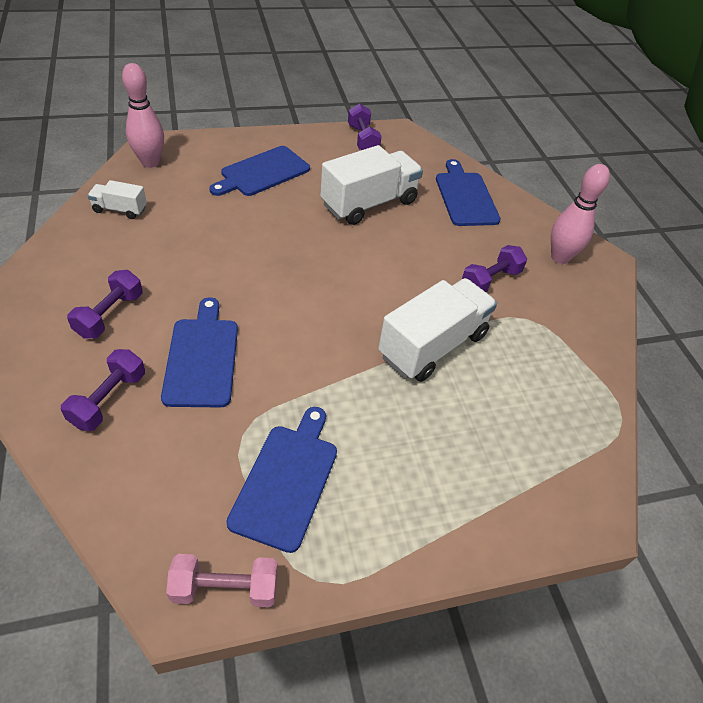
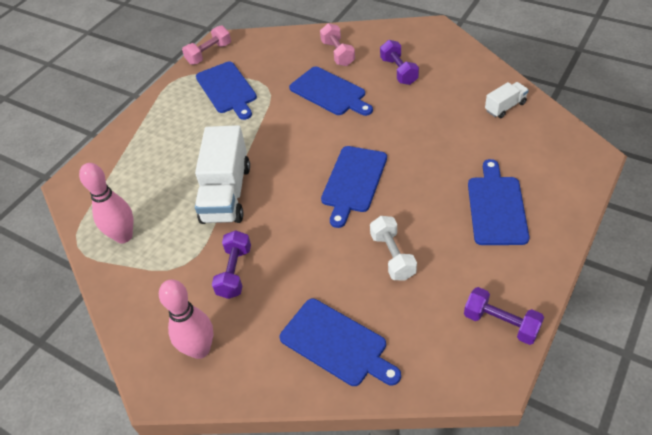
camera: 145 degrees right, 0 degrees up
purple dumbbell [61,349,145,431] -> pink dumbbell [320,23,355,66]
pink bowling pin [122,63,164,168] -> pink bowling pin moved to [79,163,133,243]
white truck [320,145,423,225] -> white dumbbell [370,216,417,280]
none -> blue cutting board [321,146,387,228]

